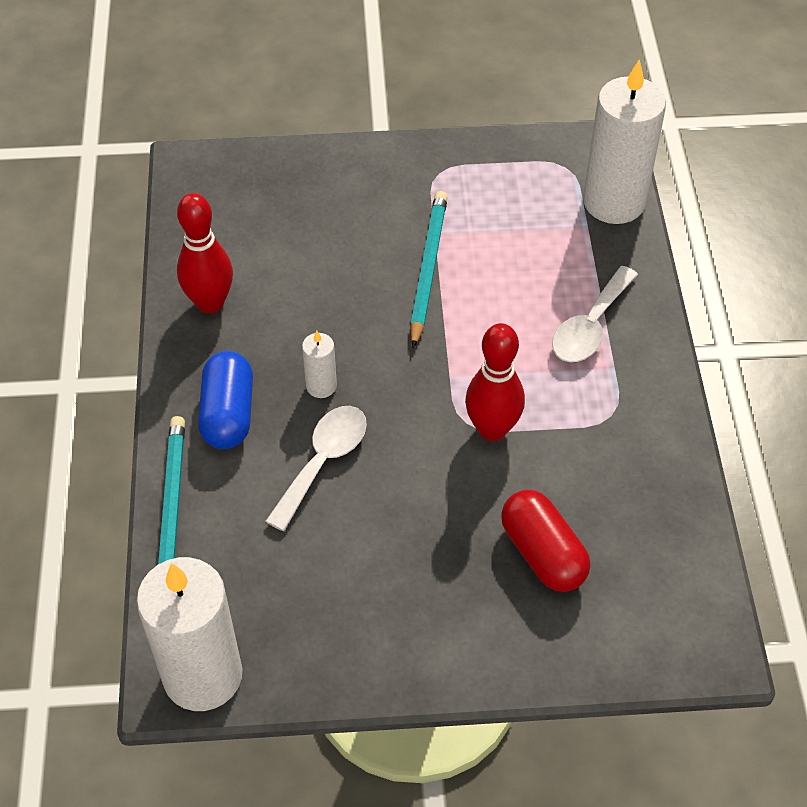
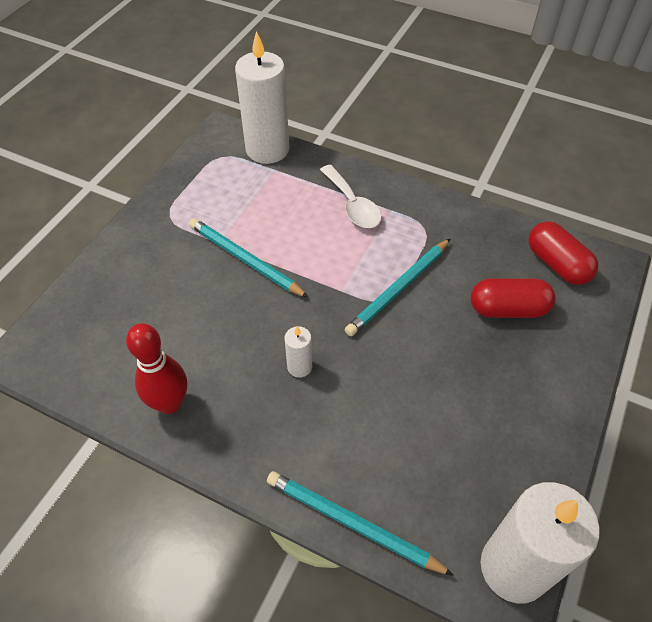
camera: 60 degrees left, 0 degrees up
blue capsule [198,351,253,449] -> none
white spoon [265,406,367,531] -> none
red bowling pin [465,323,525,441] -> turquoise pencil [345,238,451,336]
none -> red capsule [528,221,598,285]

